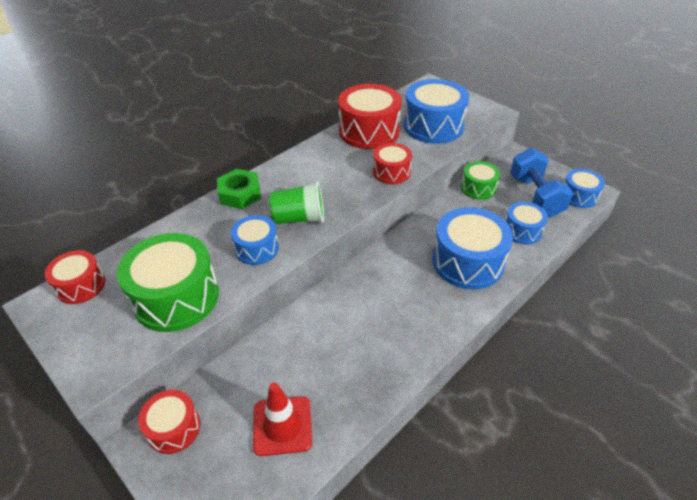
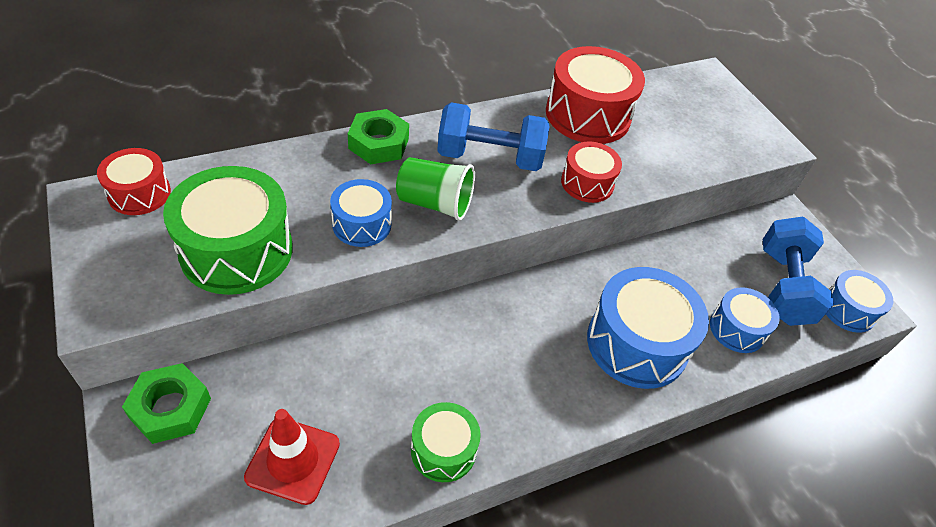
camera: 15 degrees right, 5 degrees up
red drum [138,390,200,454] -> green nut [122,363,211,444]
blue drum [404,79,469,144] -> none
green drum [461,161,500,200] -> green drum moved to [411,402,481,482]
none -> blue dumbbell [437,102,550,171]

